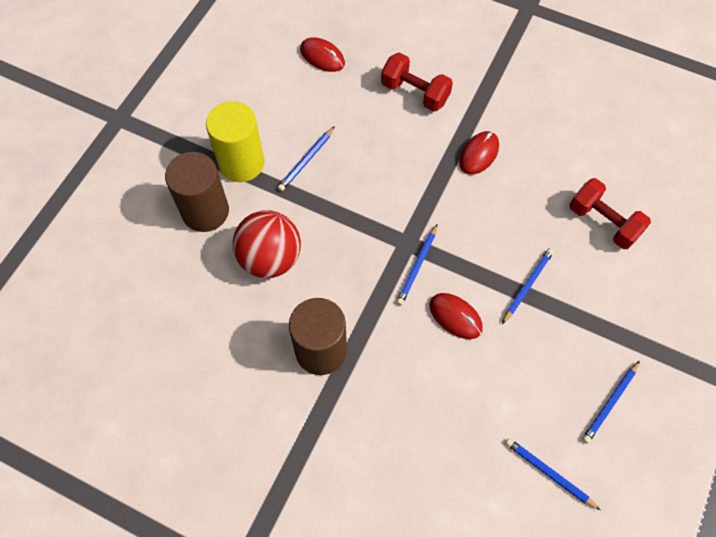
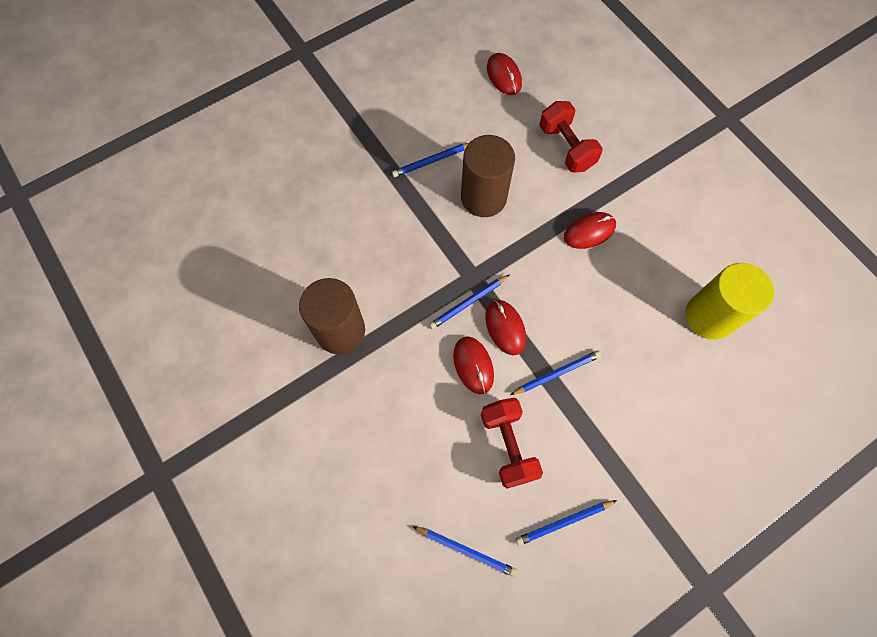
camera: 30 degrees right, 5 degrees up
brown cylinder [165,152,229,232] -> brown cylinder moved to [461,135,515,217]
yellow cylinder [206,101,265,182] -> yellow cylinder moved to [685,263,774,340]
red ball [233,210,301,278] -> none
blue pencil [505,438,600,510] -> blue pencil turned 135 degrees clockwise [413,526,518,577]
red dumbbell [570,178,651,249] -> red dumbbell moved to [481,398,543,489]
none -> red mouse [485,300,526,355]

